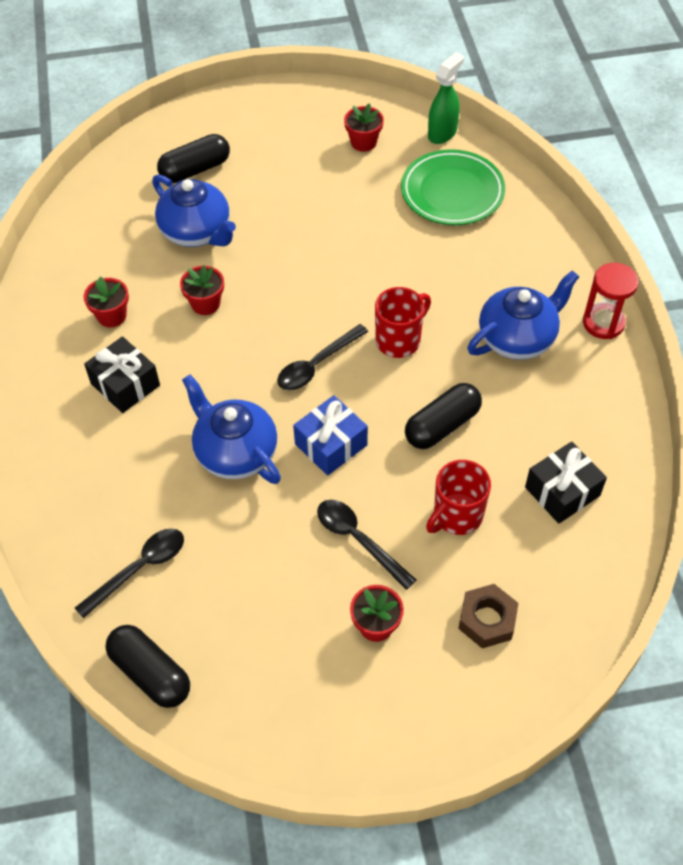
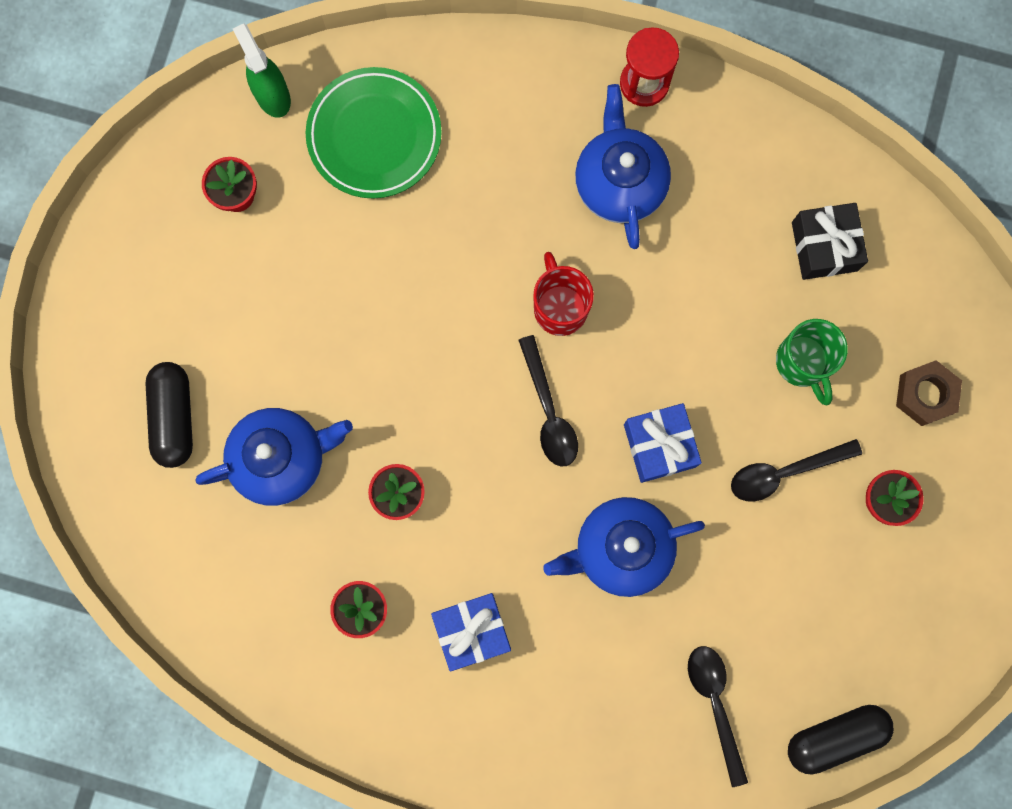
camera: 65 degrees left, 25 degrees up
black gift [84,336,160,413] -> blue gift [431,593,511,672]
black capsule [405,383,482,449] -> none
red mug [426,460,491,535] -> green mug [776,319,848,405]

